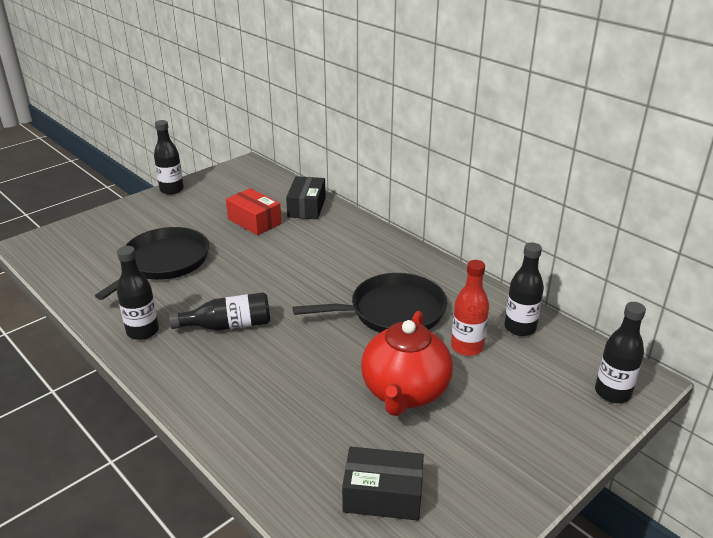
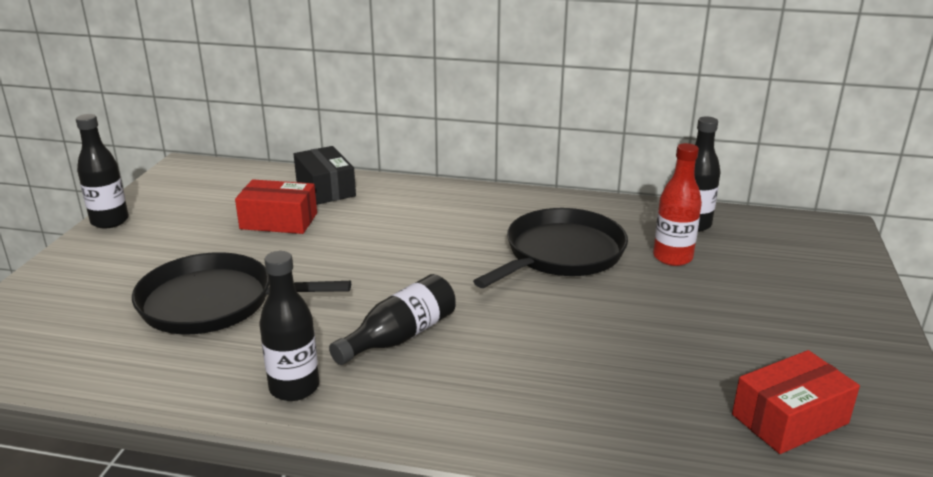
camera: 35 degrees left, 5 degrees down
black pan [95,227,209,300] -> black pan turned 75 degrees counterclockwise [132,252,351,334]
black box [342,447,424,521] -> red box [732,350,860,454]
red teapot [361,311,453,416] -> none
black bottle [595,302,646,403] -> none

